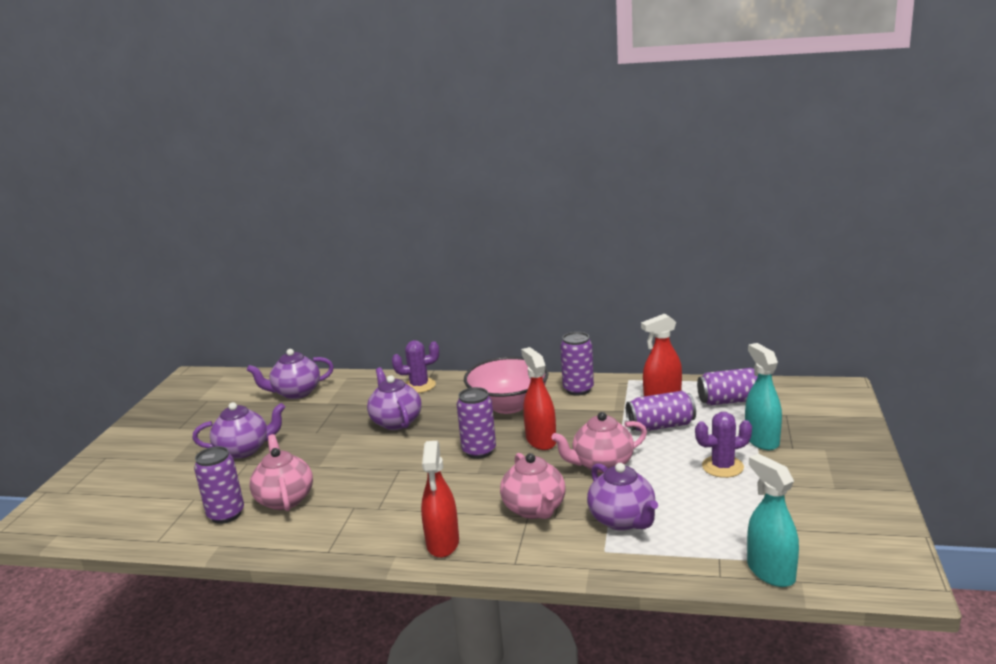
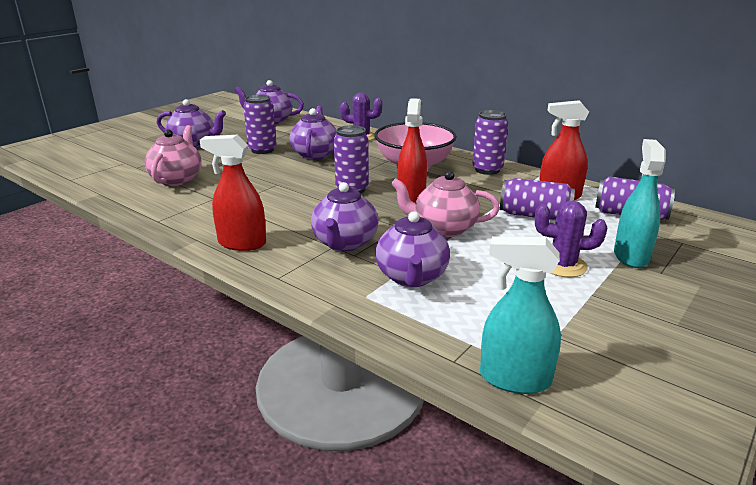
camera: 25 degrees right, 5 degrees up
purple can [194,446,244,524] -> purple can moved to [243,94,277,154]
red spray bottle [421,441,459,558] -> red spray bottle turned 75 degrees clockwise [200,135,266,251]
pink teapot [500,453,566,519] -> purple teapot [311,182,379,252]
turquoise spray bottle [747,453,799,587] -> turquoise spray bottle turned 75 degrees counterclockwise [480,236,561,394]

